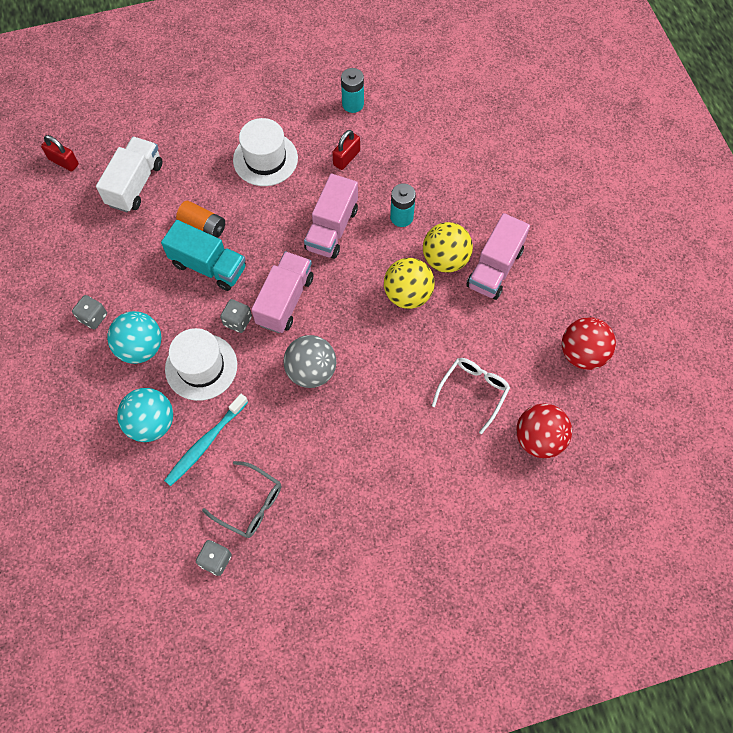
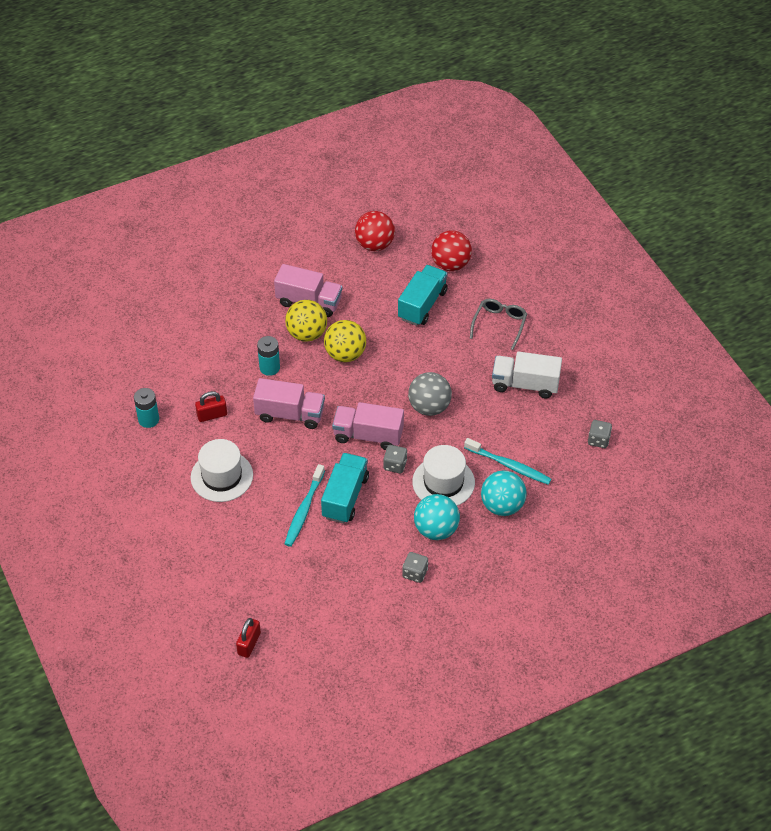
camera: 100 degrees left, 15 degrees down
white truck [96,137,162,212] -> white truck moved to [492,351,562,398]
orange battery [176,201,225,238] -> turquoise toothbrush [285,464,325,547]
grey glasses [202,461,281,538] -> grey glasses moved to [470,299,527,350]
red padlock [332,130,360,170] -> red padlock turned 45 degrees counterclockwise [195,391,227,422]
white glasses [432,358,510,434] -> turquoise truck [398,265,448,326]

